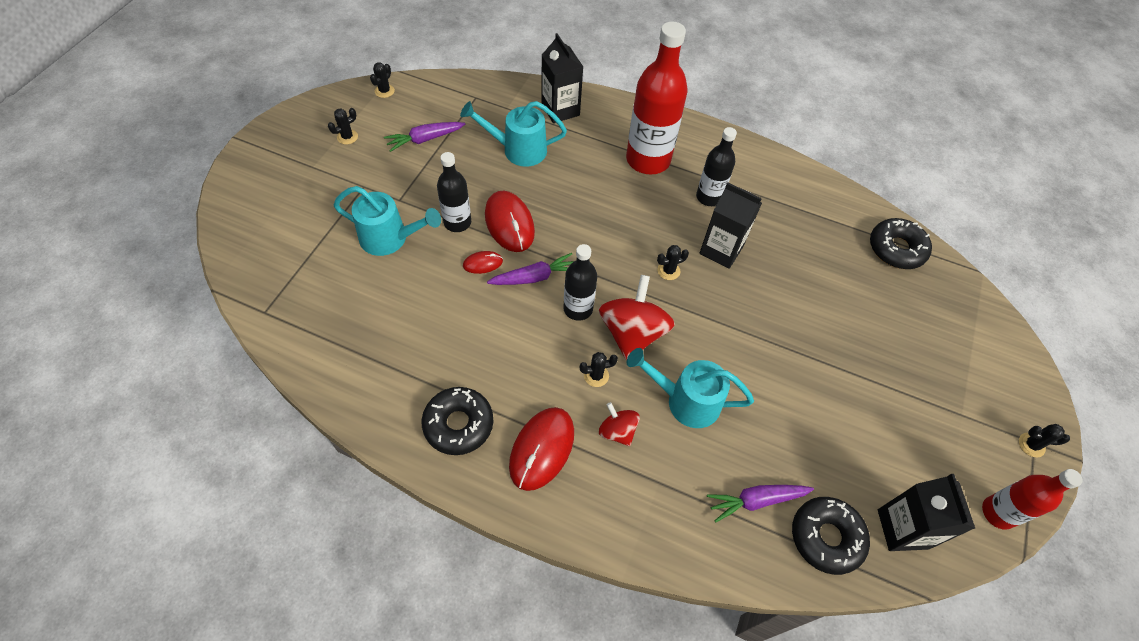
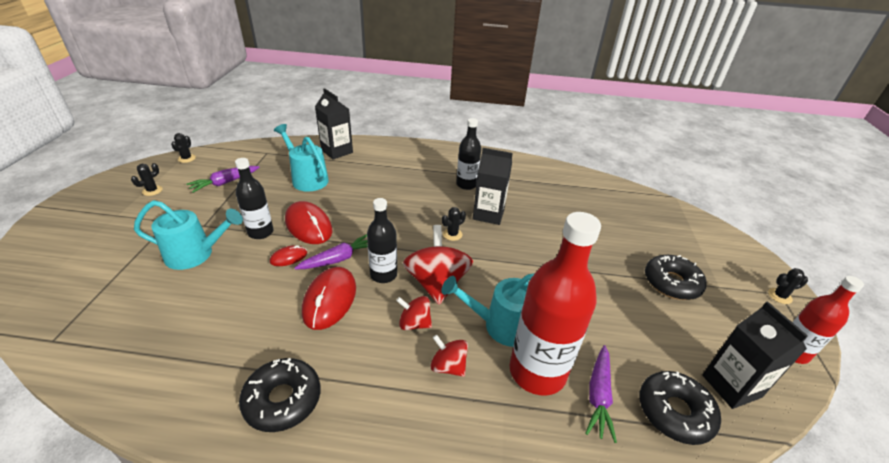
camera: 15 degrees left, 20 degrees down
turquoise watering can [460,101,567,167] -> turquoise watering can turned 60 degrees clockwise [274,124,329,192]
red mouse [509,407,574,491] -> red mouse moved to [302,267,356,330]
black cactus [580,352,618,387] -> red spinning top [396,296,432,330]
red bottle [626,22,687,175] -> red bottle moved to [510,212,601,396]
purple carrot [707,485,814,522] -> purple carrot turned 45 degrees counterclockwise [585,345,617,443]
black donut [870,218,932,269] -> black donut moved to [645,255,707,300]

